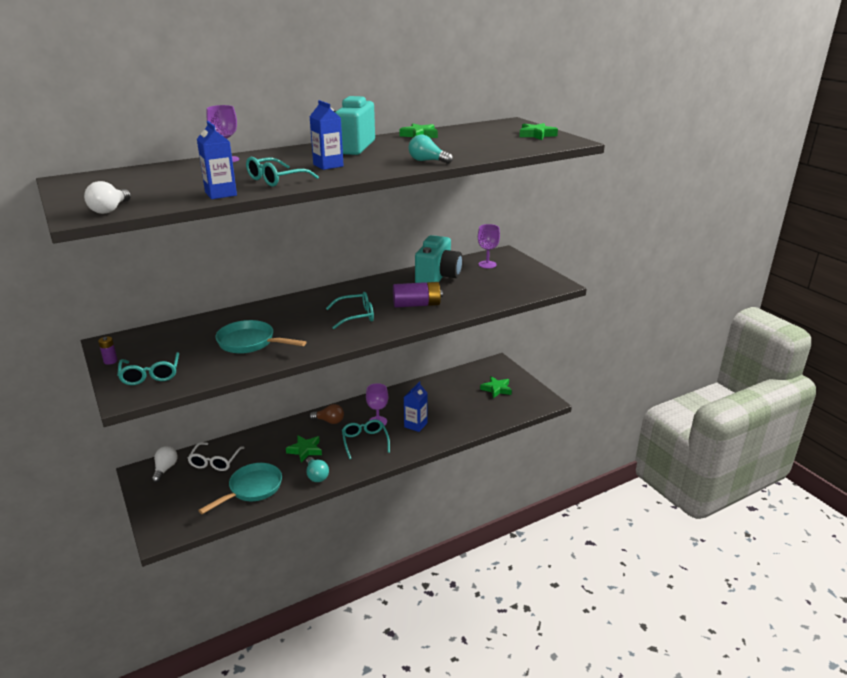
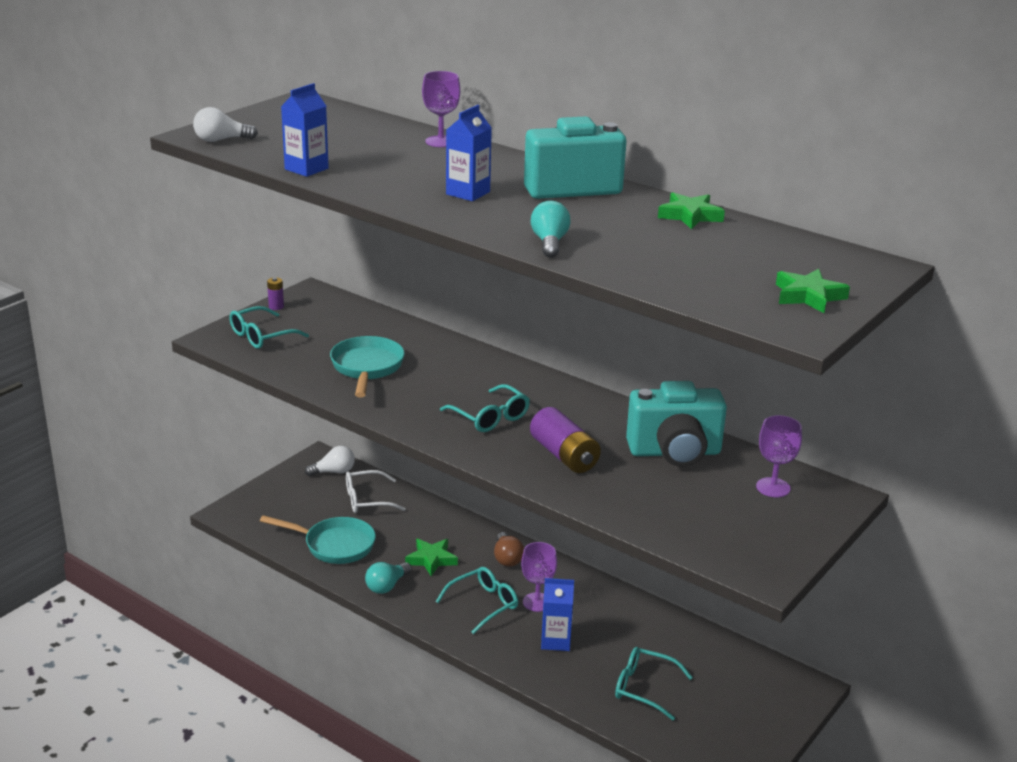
camera: 65 degrees right, 0 degrees up
turquoise glasses [246,157,319,187] -> turquoise glasses moved to [615,647,693,720]
green star [480,376,512,398] -> none

